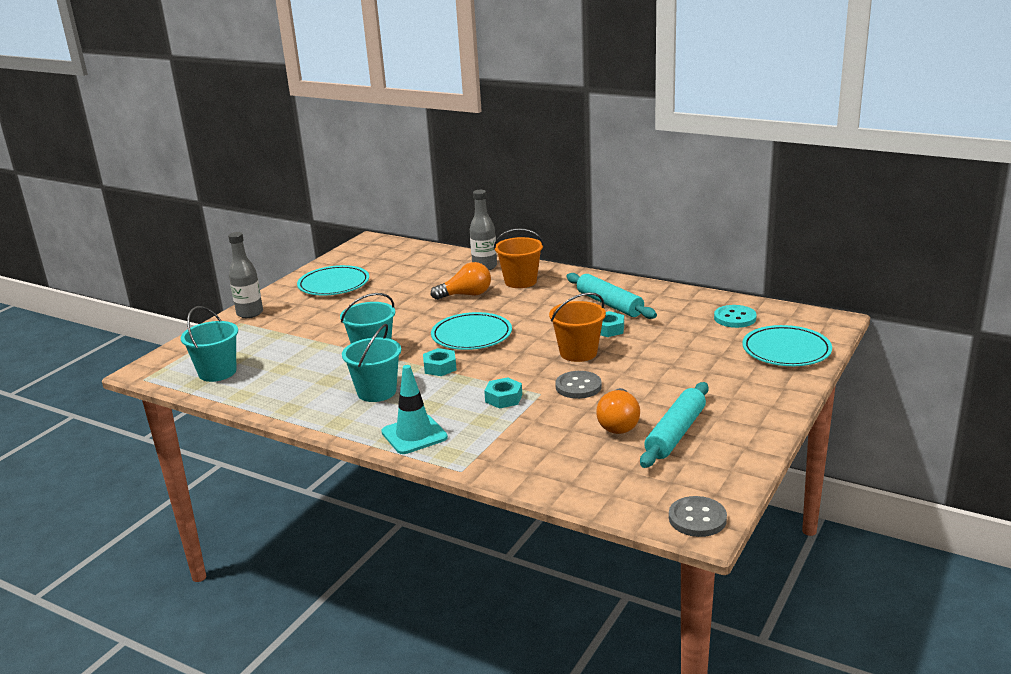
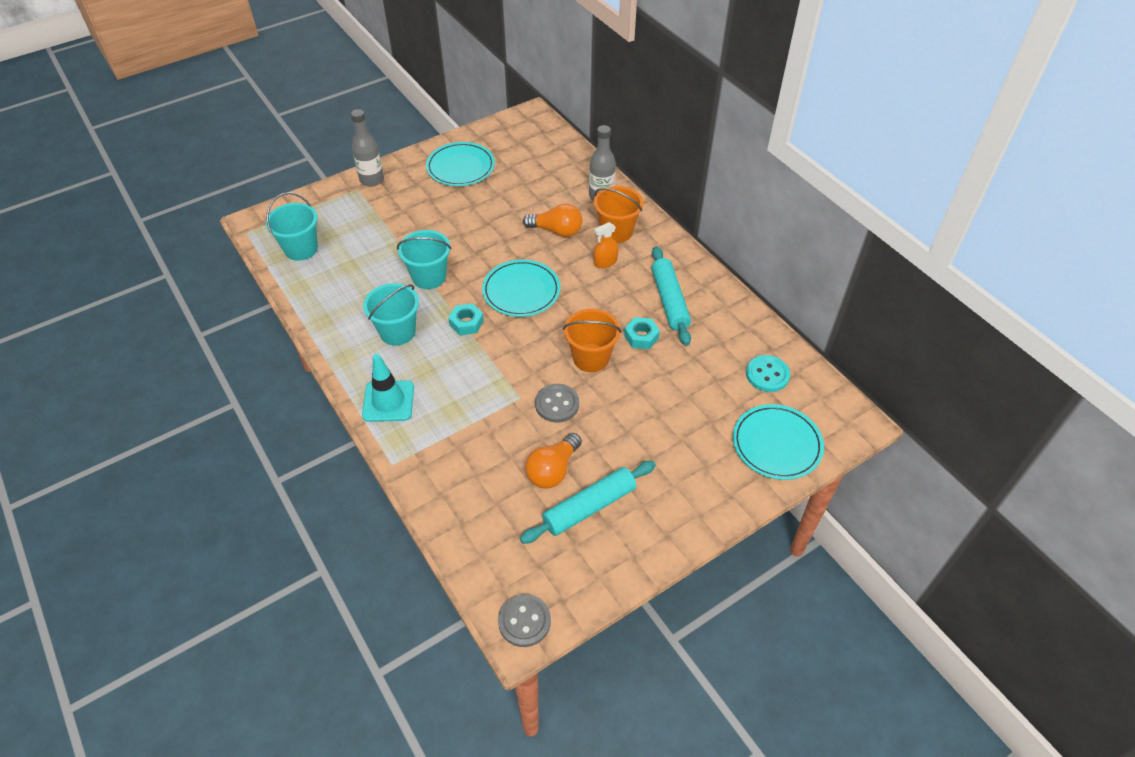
camera: 25 degrees right, 25 degrees up
turquoise nut [484,377,522,409] -> none
none -> orange spray bottle [594,222,618,268]

